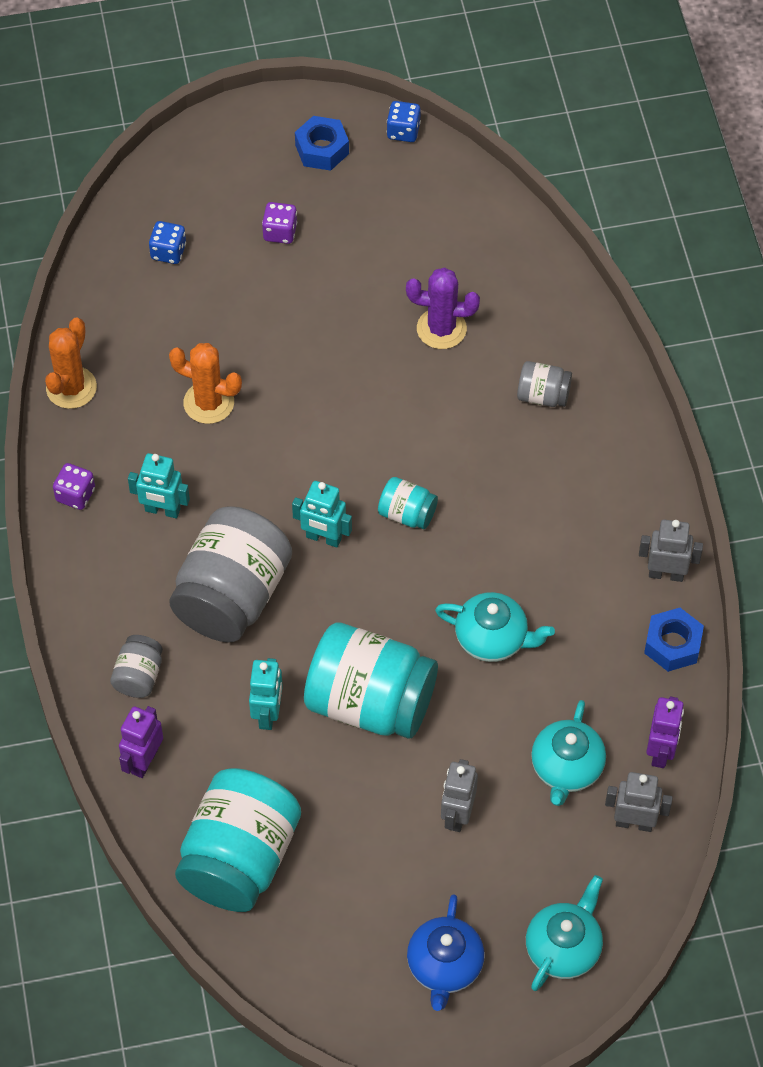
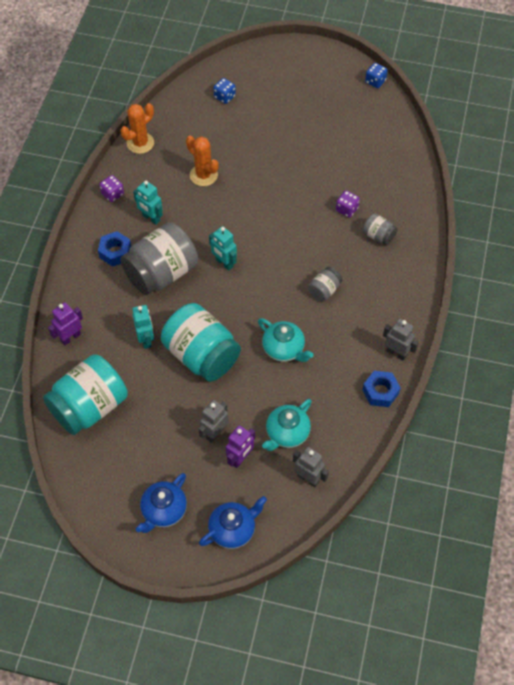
camera: 25 degrees right, 0 degrees up
grey jar [110,635,163,698] -> grey jar moved to [308,267,342,302]
turquoise robot [249,658,283,730] -> turquoise robot turned 45 degrees counterclockwise [132,305,154,349]
purple dice [262,202,297,244] -> purple dice moved to [336,190,360,218]
blue nut [295,116,349,171] -> blue nut moved to [98,231,131,267]
turquoise jar [378,477,438,529] -> none
purple cactus [406,267,480,349] -> none
turquoise teapot [526,875,603,991] -> blue teapot [199,496,267,549]
purple robot [646,697,684,768] -> purple robot moved to [226,425,255,468]

